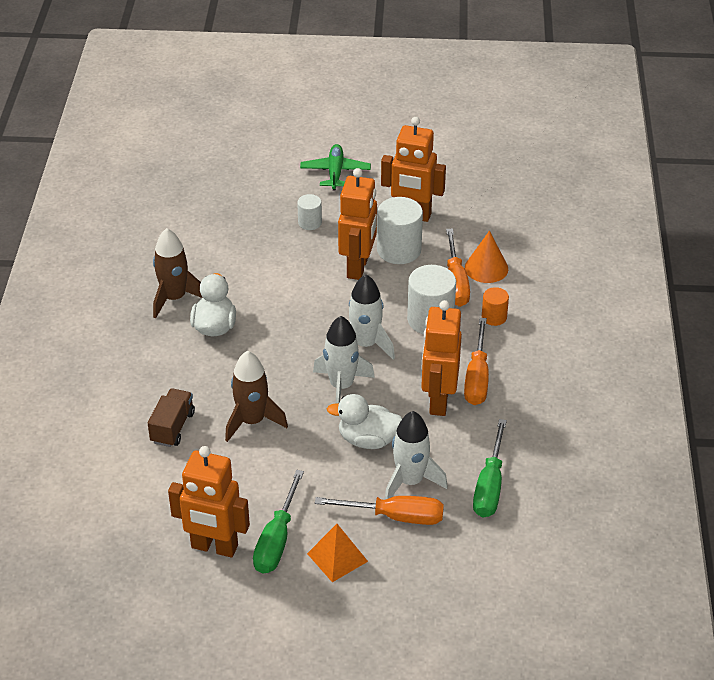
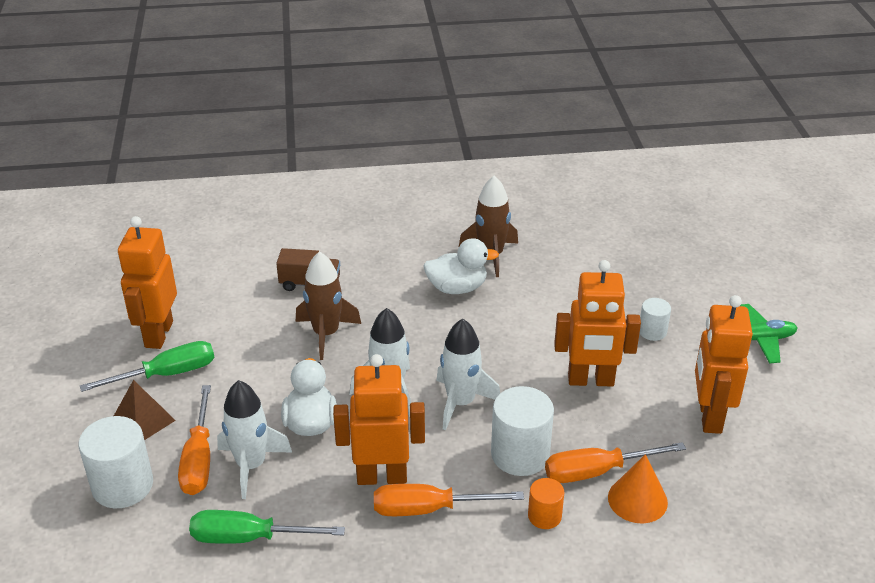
camera: 80 degrees right, 5 degrees down
green screwdriver [253,470,304,574] -> green screwdriver turned 150 degrees clockwise [80,341,214,392]
orange pyramid [307,524,368,582] -> brown pyramid [114,380,176,440]
white cylinder [377,197,423,264] -> white cylinder moved to [79,416,153,508]

